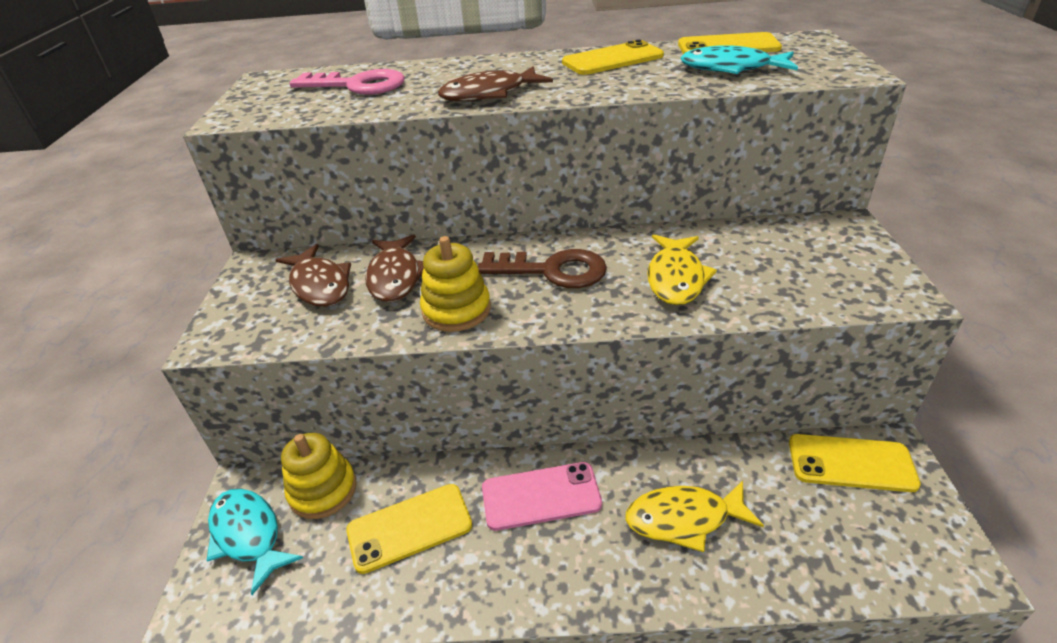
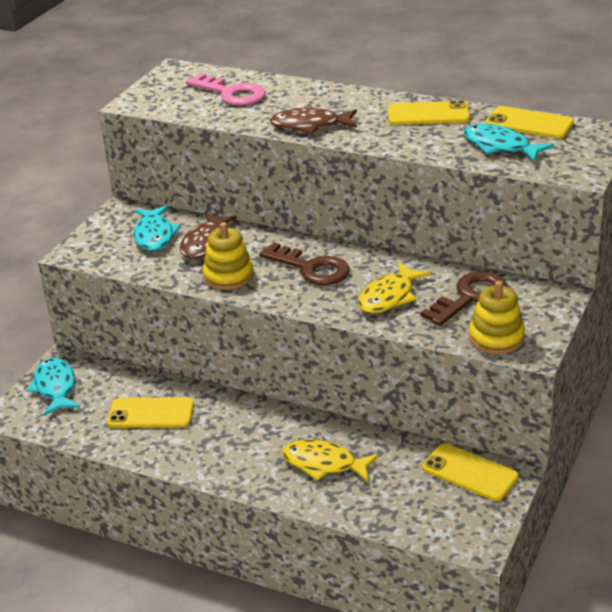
camera: 25 degrees right, 5 degrees down
brown fish [275,244,351,307] -> turquoise fish [134,205,181,251]
yellow stacking toy [281,433,356,519] -> yellow stacking toy moved to [469,281,525,354]
pink phone [482,462,602,531] -> none
none -> brown key [421,271,507,326]

